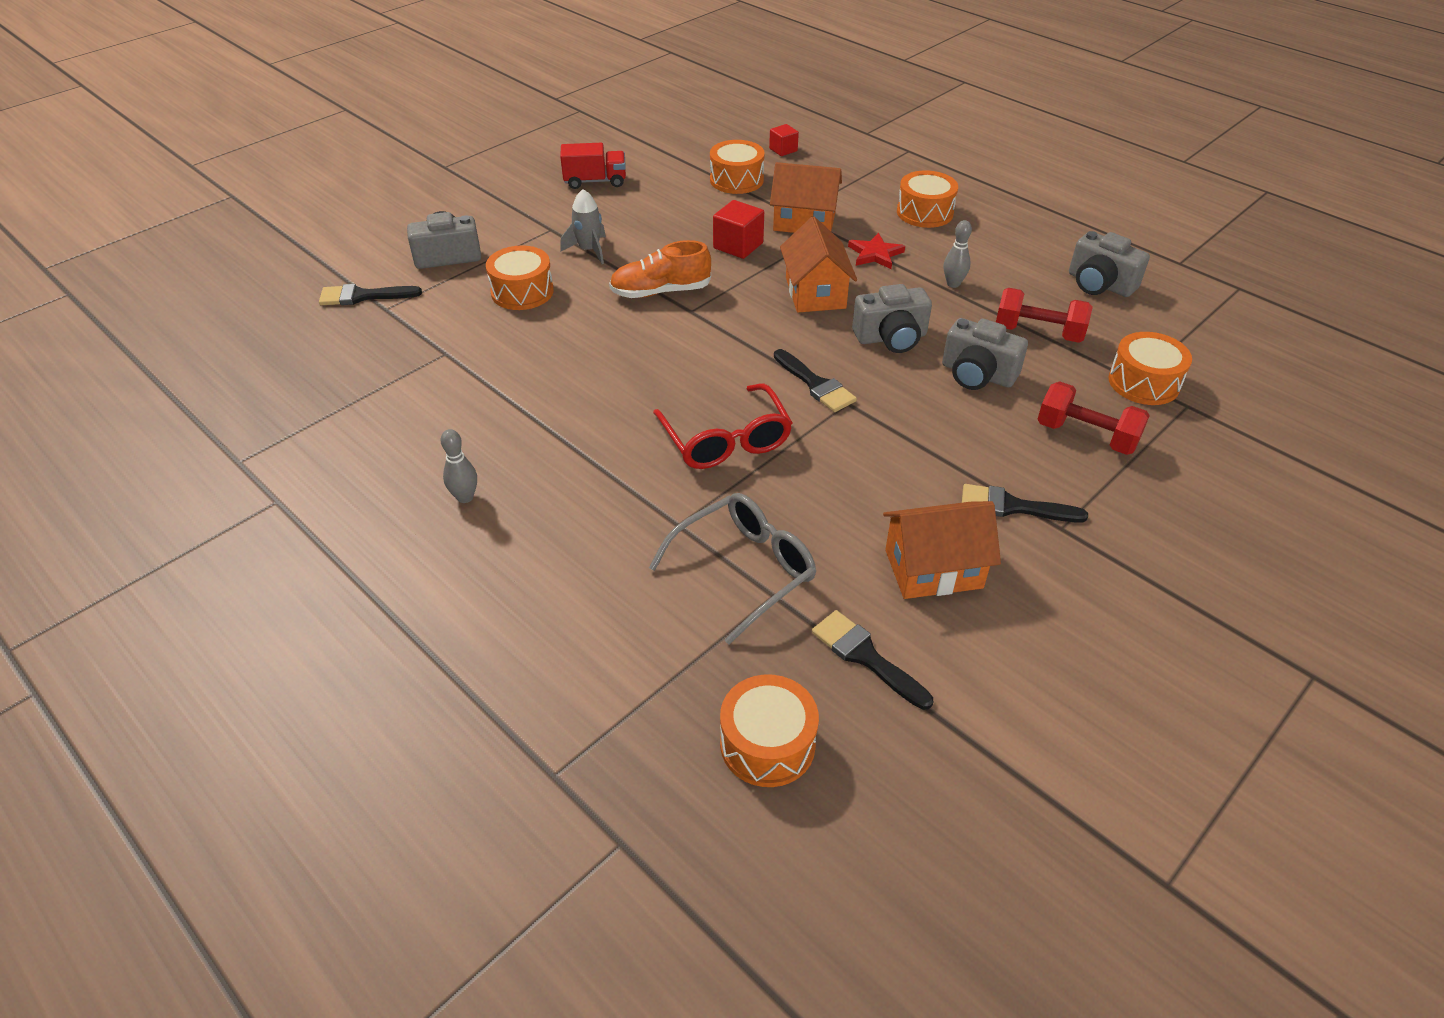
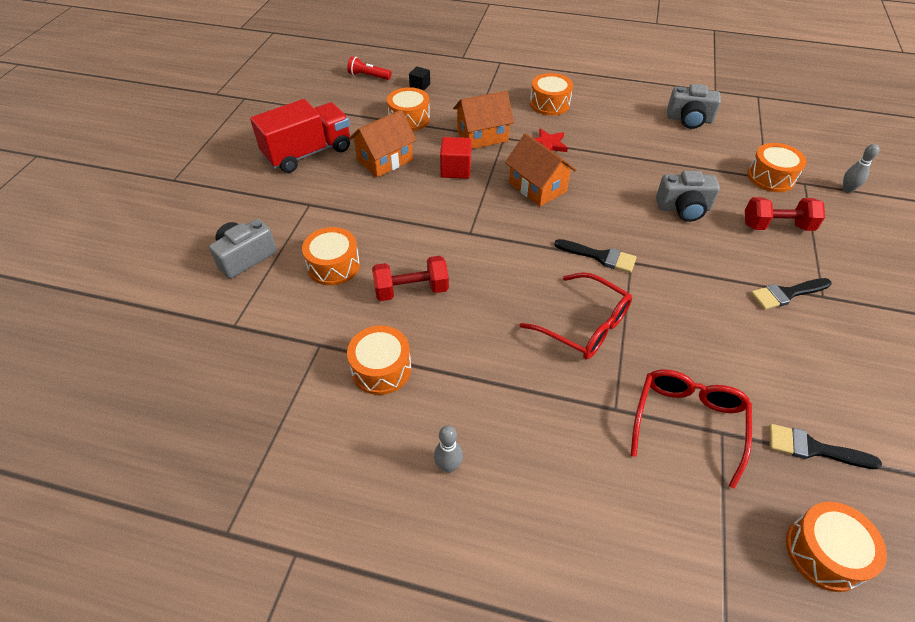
camera: 30 degrees left, 5 degrees up
black brush [319,284,422,305] -> none
red truck [560,143,626,189] -> red truck [250,99,350,173], size x1.68
grey rocket [560,189,606,264] -> none
orange shoe [609,240,711,298] -> none
grey glasses [649,493,816,645] -> red glasses [630,369,752,489]
red cube [769,124,799,156] -> black cube [409,66,430,91]
grey camera [852,284,932,353] -> none
orange house [883,501,1001,599] -> orange house moved to [349,110,417,177]
grey bowling pin [944,220,972,288] -> grey bowling pin moved to [842,144,879,193]
red dumbbell [996,288,1093,343] -> red dumbbell moved to [372,256,449,301]
none -> red flashlight [347,56,391,80]
none -> orange drum [347,326,412,395]

